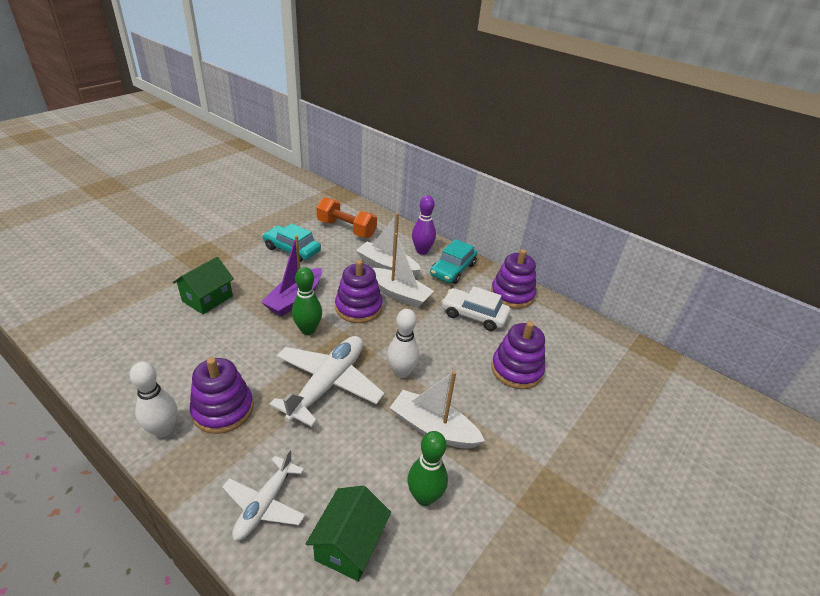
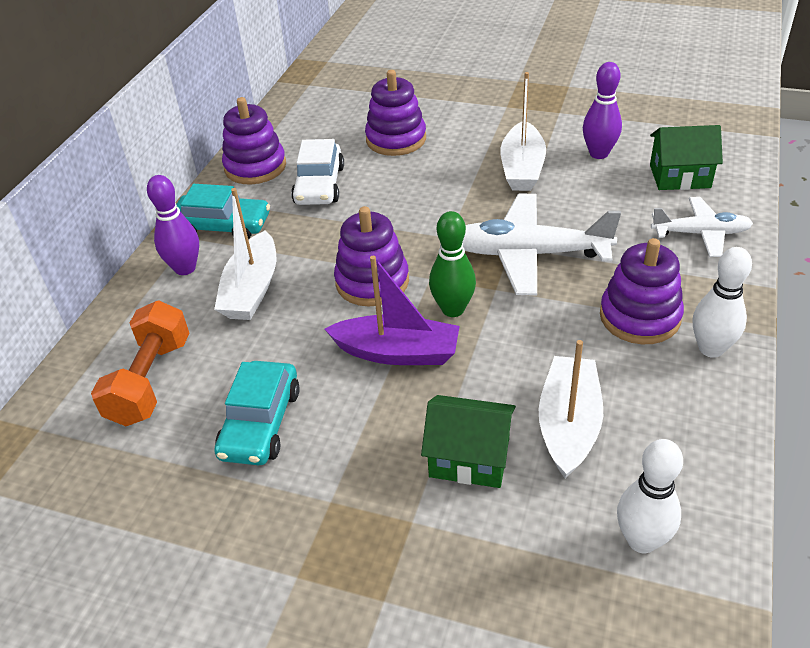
camera: 105 degrees left, 5 degrees up
white boat [373,233,434,308] -> white boat moved to [539,340,603,478]
white bowling pin [387,309,419,378] -> white bowling pin moved to [617,439,683,553]
green bowling pin [408,431,448,506] -> purple bowling pin [583,62,622,159]

